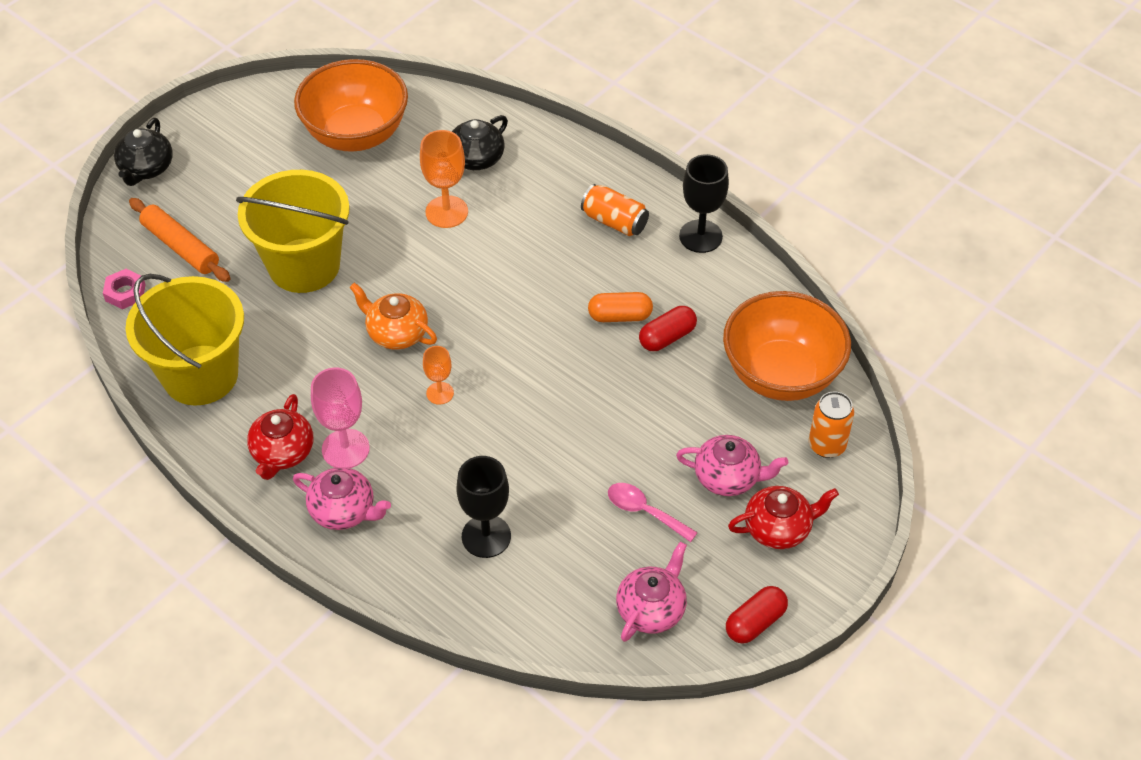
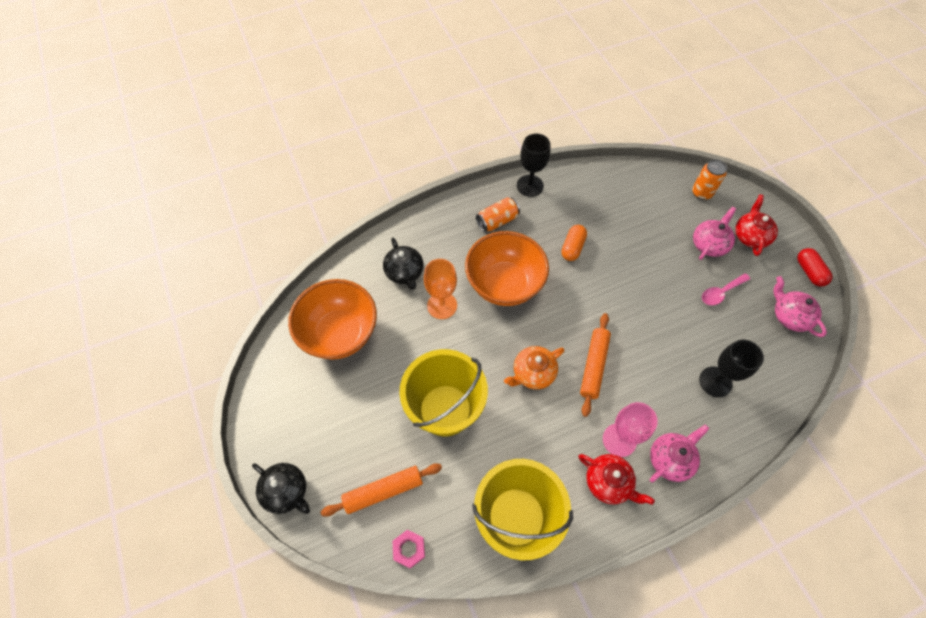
camera: 65 degrees left, 10 degrees up
orange goblet [423,346,454,405] -> orange rolling pin [580,313,611,417]
red capsule [639,306,697,351] -> none
orange bowl [723,291,851,401] -> orange bowl moved to [465,231,549,306]

